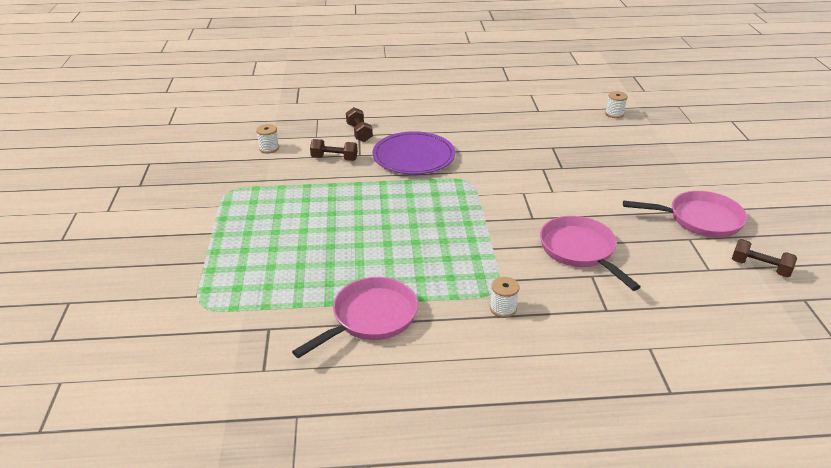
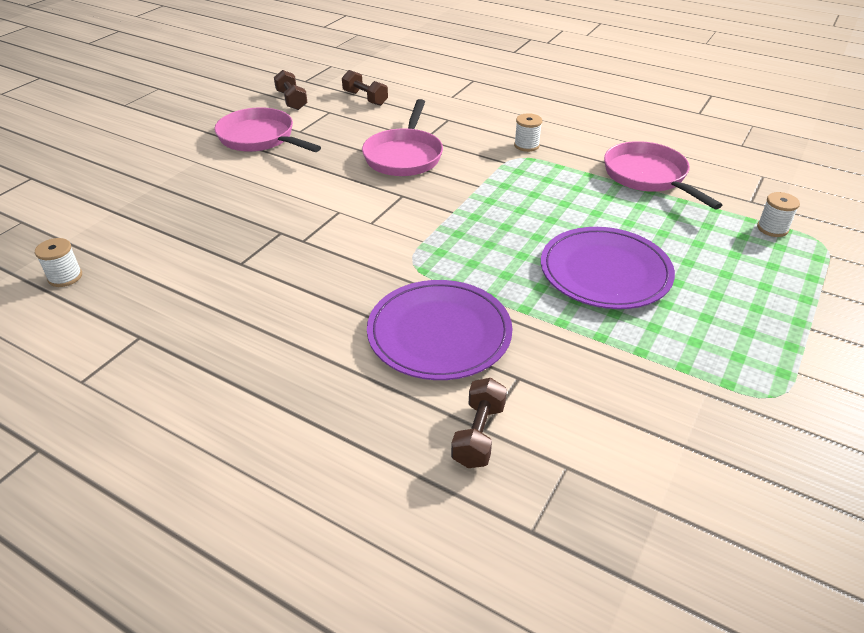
camera: 145 degrees left, 5 degrees up
white spool [256,124,279,154] -> white spool moved to [757,192,800,237]
pink pan [292,277,418,358] -> pink pan turned 75 degrees clockwise [604,141,722,210]
brown dumbbell [310,139,358,161] -> brown dumbbell moved to [342,70,388,106]
none -> purple plate [541,227,675,309]

